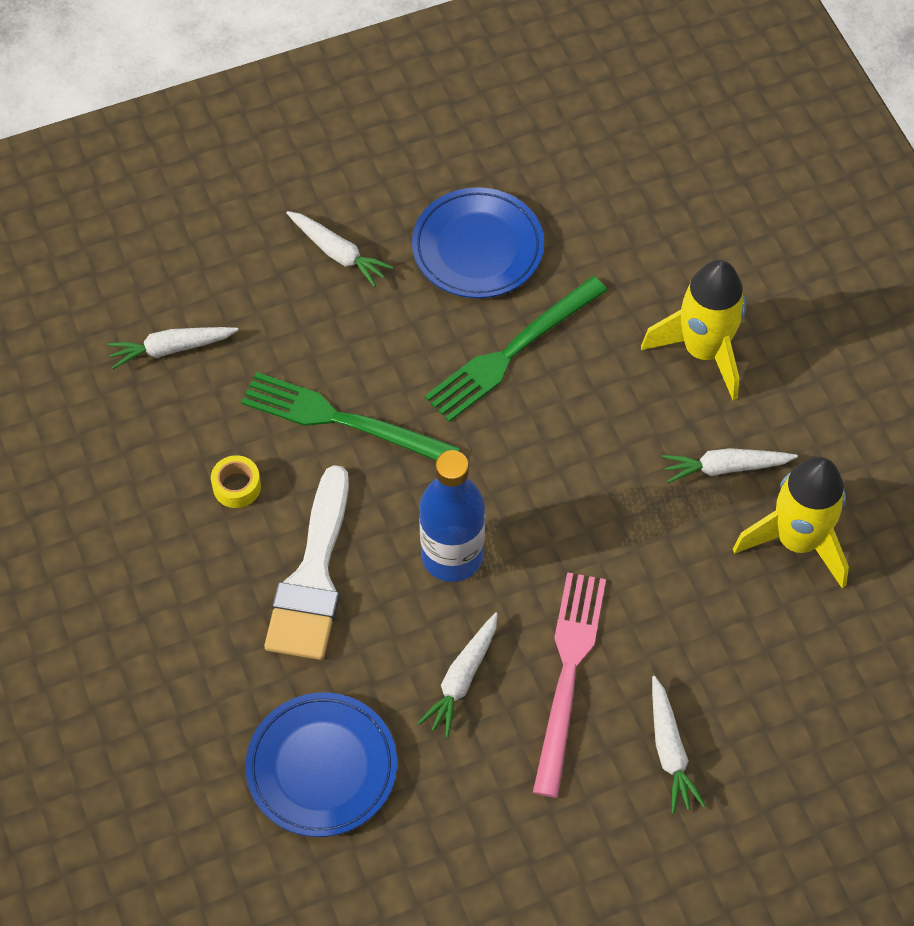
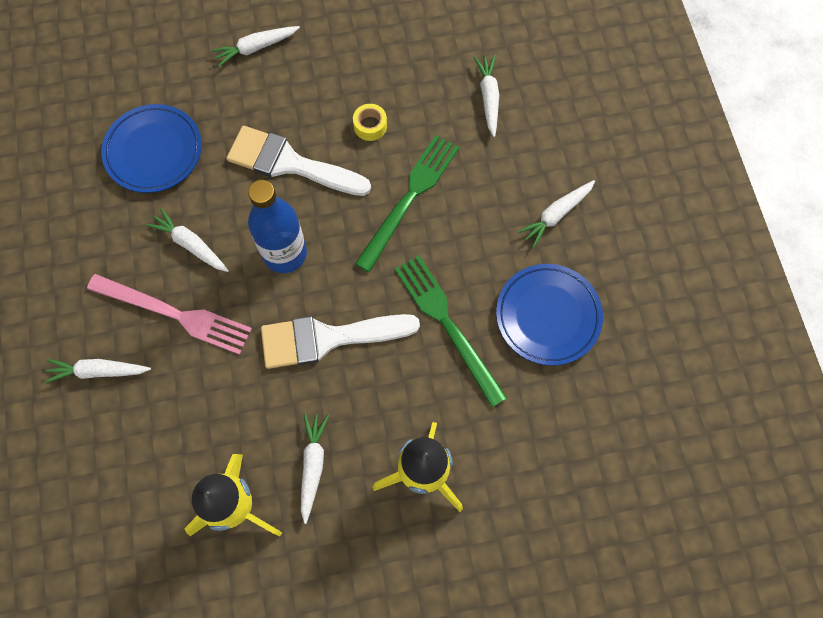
camera: 100 degrees right, 10 degrees up
none -> white carrot [211,26,300,67]
none -> white brush [261,314,420,369]

